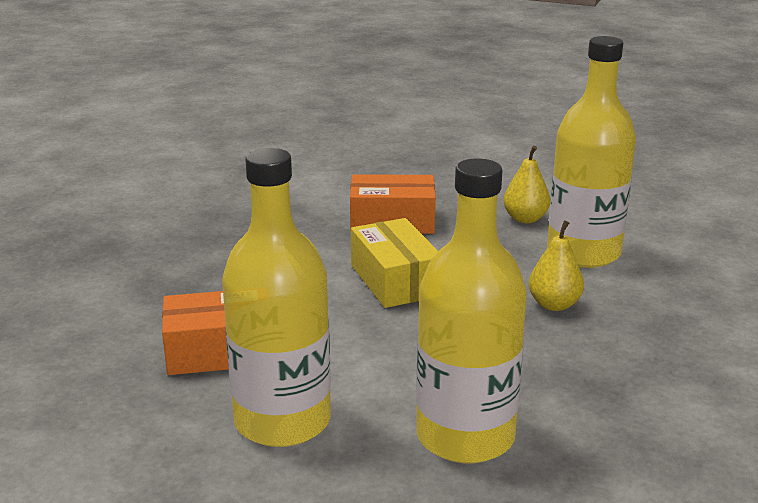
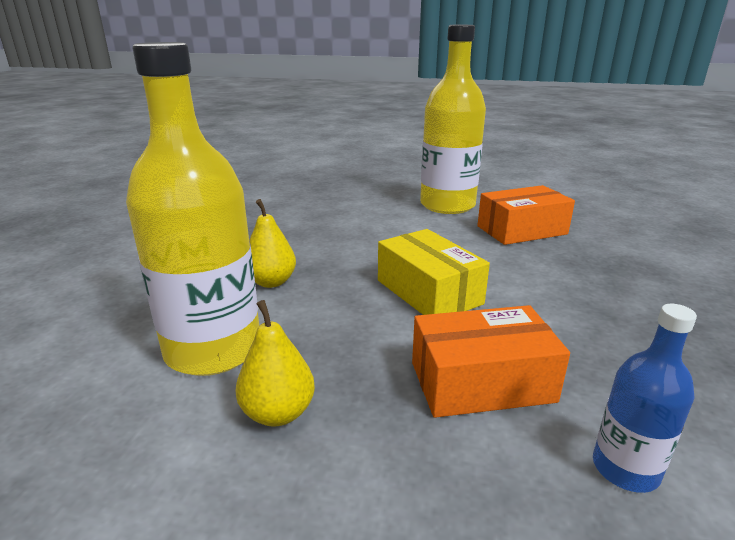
camera: 170 degrees right, 0 degrees up
yellow bottle [416,159,527,463] -> none
none -> blue bottle [593,304,697,493]

